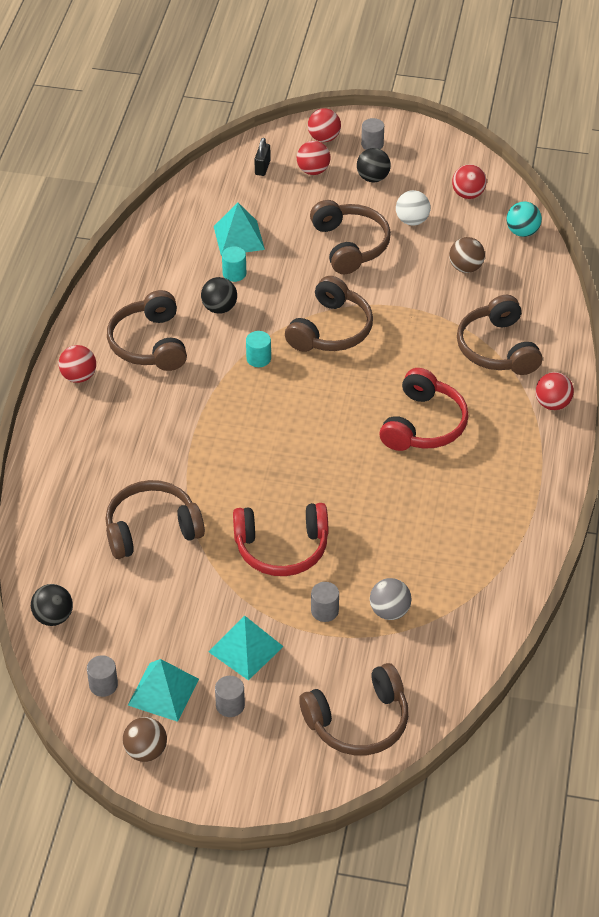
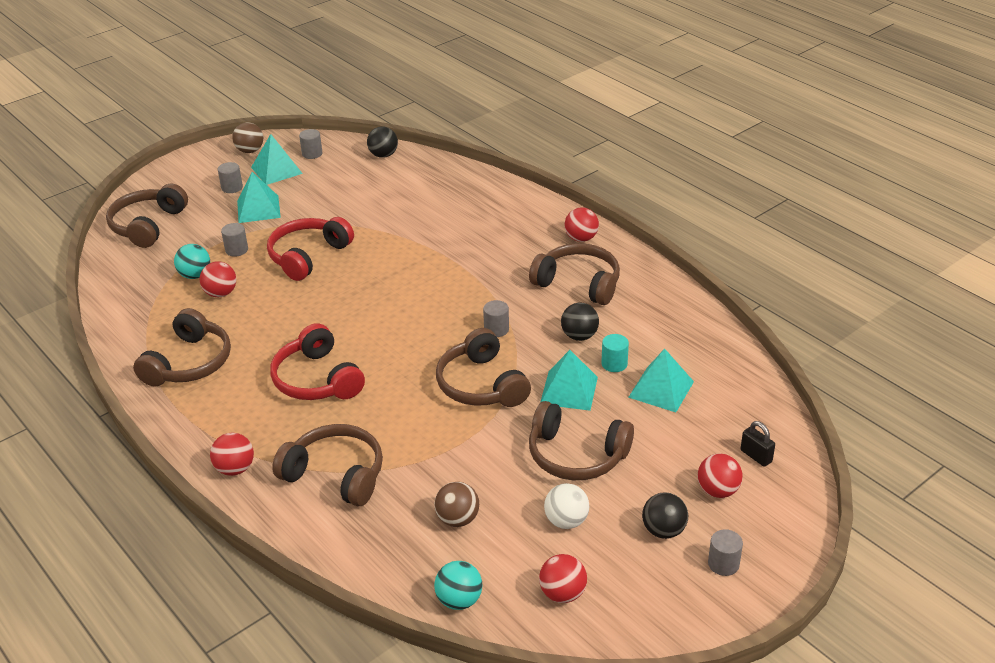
camera: 130 degrees right, 10 degrees down
brown headphones [105,480,205,559] -> brown headphones moved to [133,308,231,387]
turquoise cylinder [246,331,271,367] -> grey cylinder [483,300,509,337]
red ball [308,108,341,142] -> red ball moved to [200,262,236,297]
grey ball [370,578,412,620] -> turquoise ball [174,244,210,279]
none -> turquoise pyramid [541,350,598,411]

